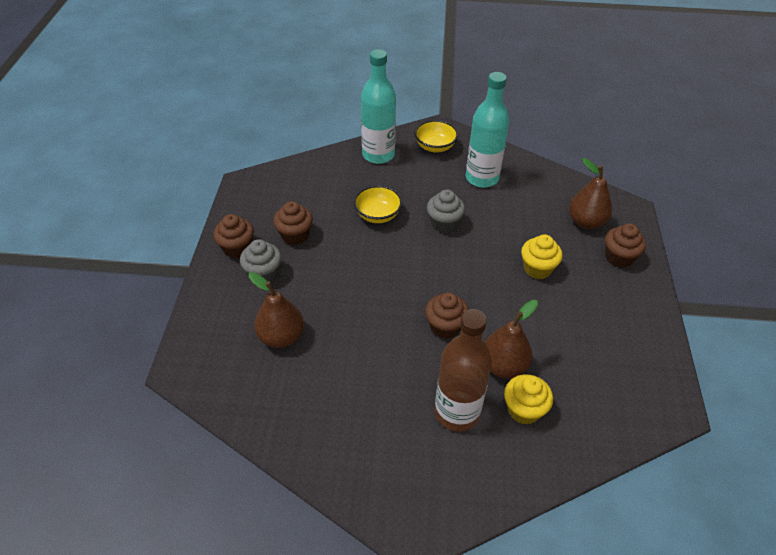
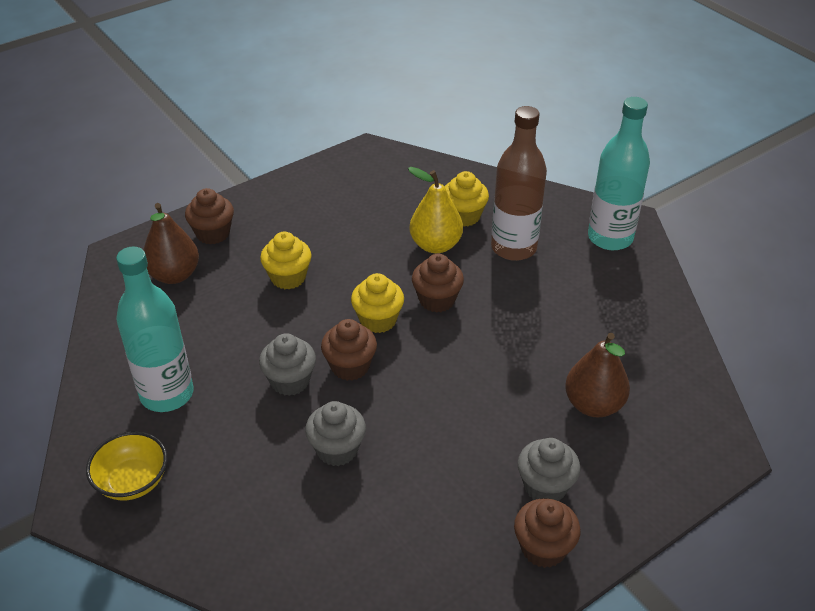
camera: 130 degrees left, 5 degrees down
brown cupcake [273,201,313,245] -> brown cupcake moved to [321,319,377,381]
yellow bowl [354,185,402,223] -> grey cupcake [305,401,366,466]
turquoise bottle [361,49,396,164] -> turquoise bottle moved to [588,97,650,250]
brown pear [485,300,538,379] -> yellow pear [408,167,463,253]
none -> yellow cupcake [351,273,404,333]

